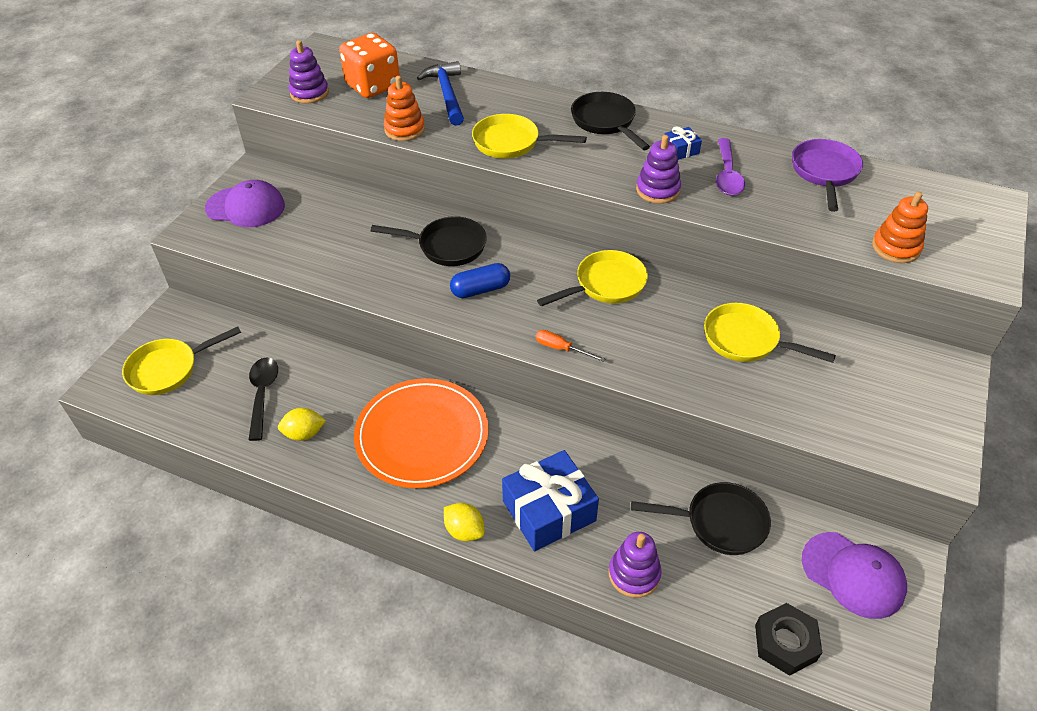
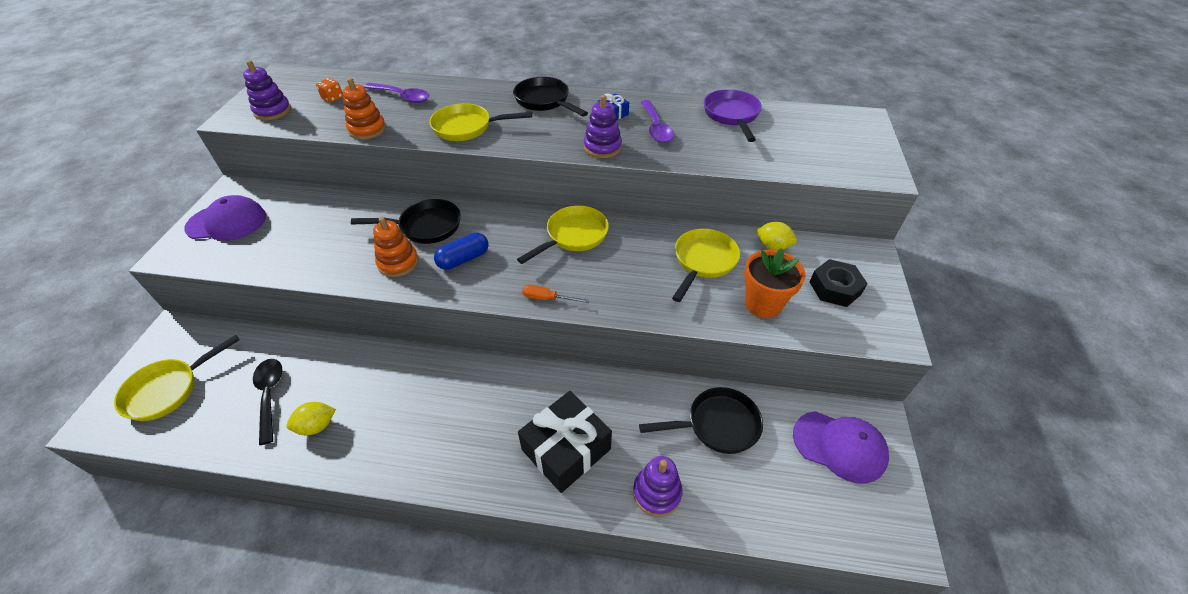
camera: 15 degrees left, 0 degrees up
orange dice [339,33,400,98] -> orange dice [316,78,343,103], size x0.43
orange plate [354,378,489,488] -> none
blue hammer [417,61,464,126] -> purple spoon [364,83,429,103]
yellow lemon [444,503,485,541] -> yellow lemon moved to [756,222,797,250]
blue gift [502,450,599,551] -> black gift [518,391,612,493]
yellow pan [704,303,836,363] -> yellow pan turned 105 degrees clockwise [672,228,740,302]
black nut [755,603,822,676] -> black nut moved to [810,259,868,307]
orange stacking toy [872,192,928,263] -> orange stacking toy moved to [373,217,419,277]
none -> orange flower pot [744,248,806,318]

